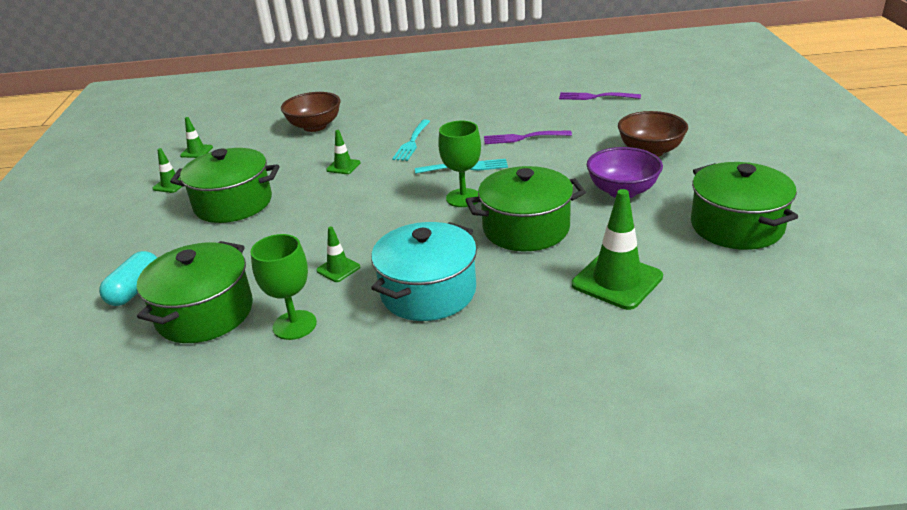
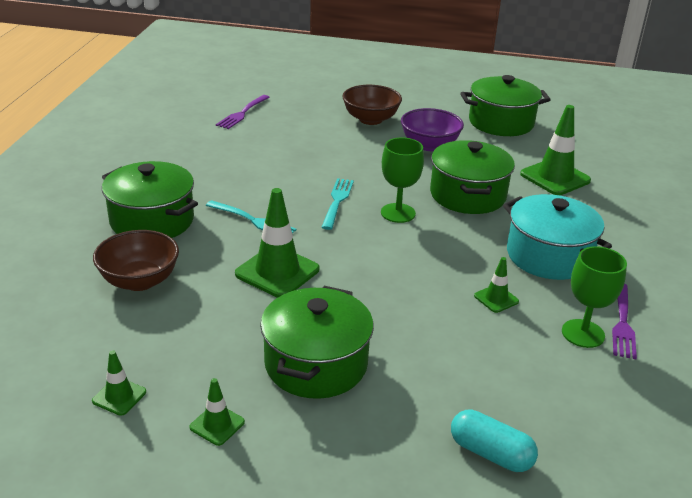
camera: 80 degrees left, 0 degrees up
green pot [137,241,253,343] -> green pot moved to [102,161,198,238]
green traffic cone [326,130,360,174] -> green traffic cone [235,188,319,298], size x1.96
purple fork [484,130,572,144] -> purple fork moved to [612,284,637,359]

